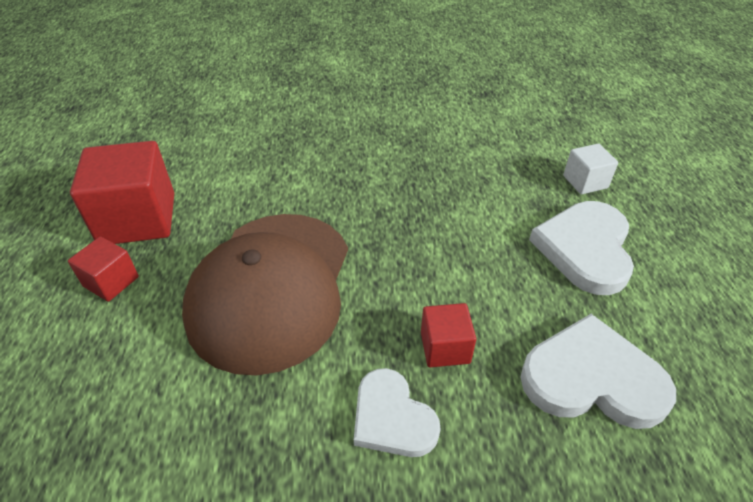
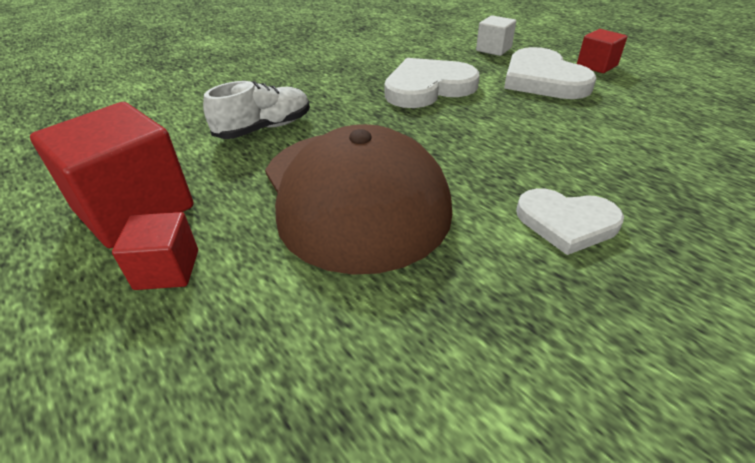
camera: 35 degrees left, 5 degrees down
red cube [421,303,476,367] -> red cube moved to [577,29,627,73]
white heart [520,314,676,429] -> white heart moved to [385,58,480,108]
none -> white shoe [203,81,310,139]

